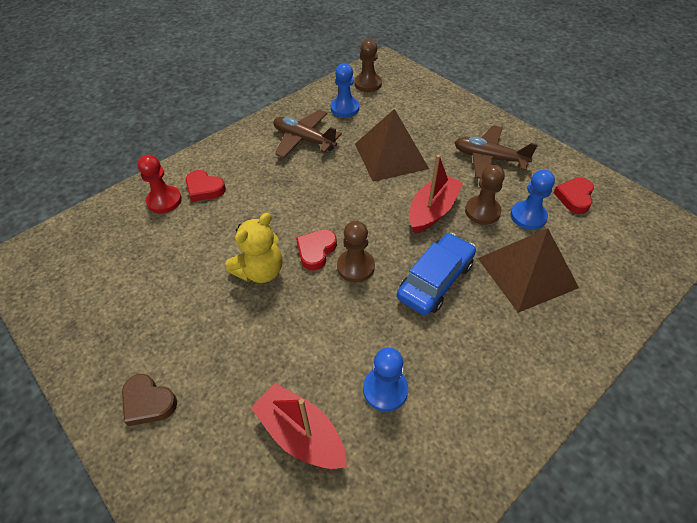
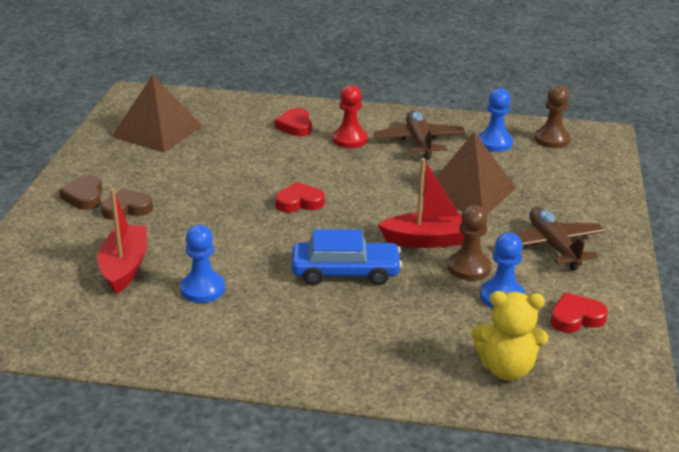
camera: 50 degrees right, 20 degrees down
red pawn [138,155,182,213] -> red pawn moved to [332,85,368,148]
yellow teddy bear [226,213,283,283] -> yellow teddy bear moved to [471,291,548,381]
brown pawn [337,221,375,282] -> none
brown pyramid [478,228,579,313] -> brown pyramid moved to [112,75,202,153]
none -> brown heart [101,188,153,220]

